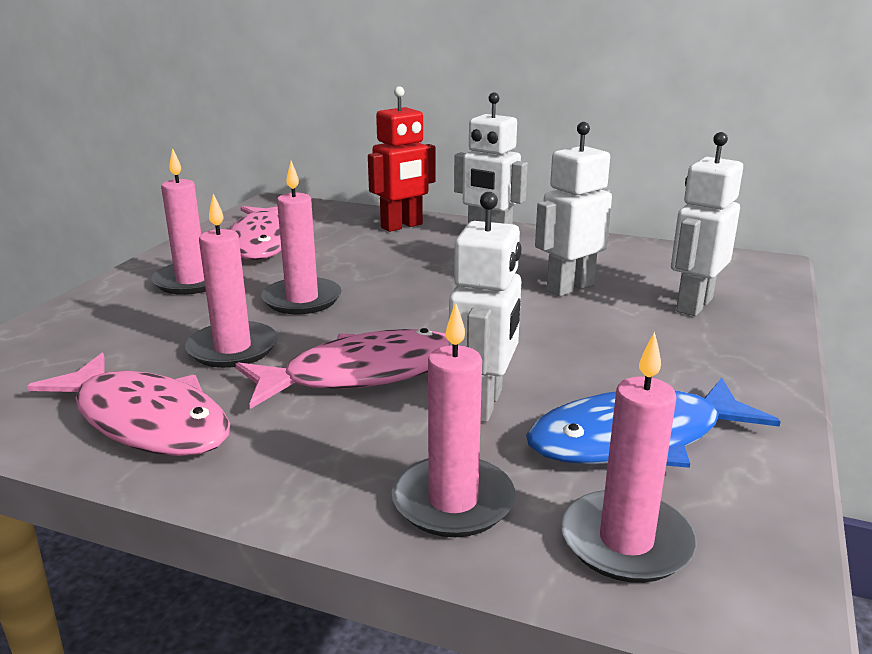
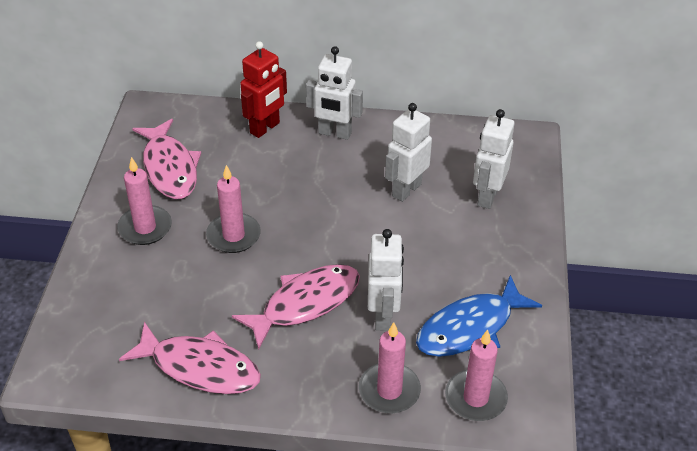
camera: 15 degrees left, 20 degrees up
pink candle [185,194,278,368] -> none

